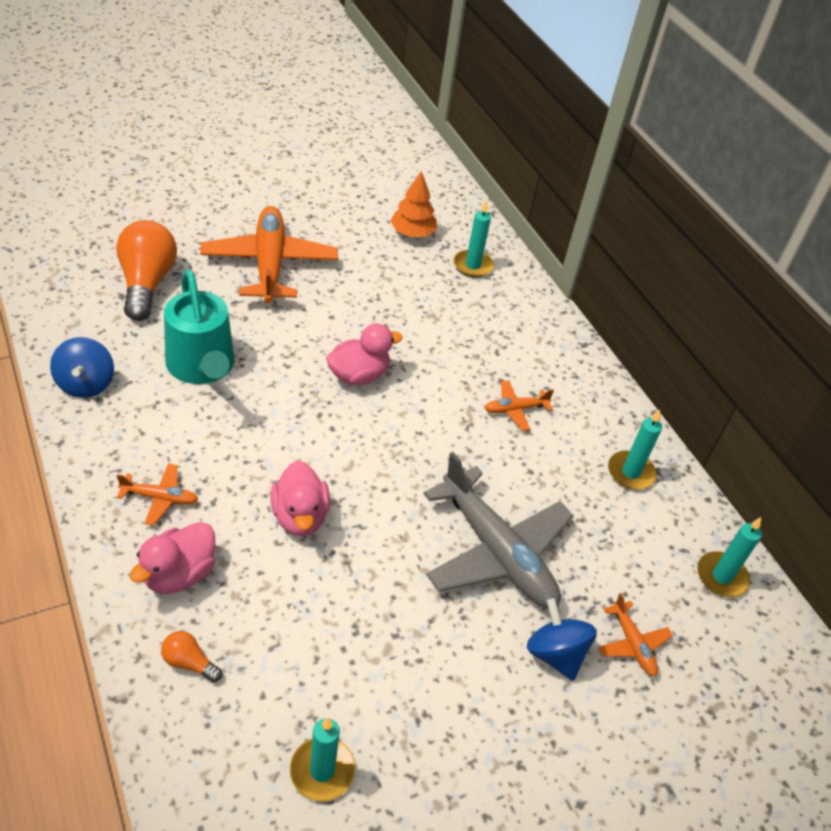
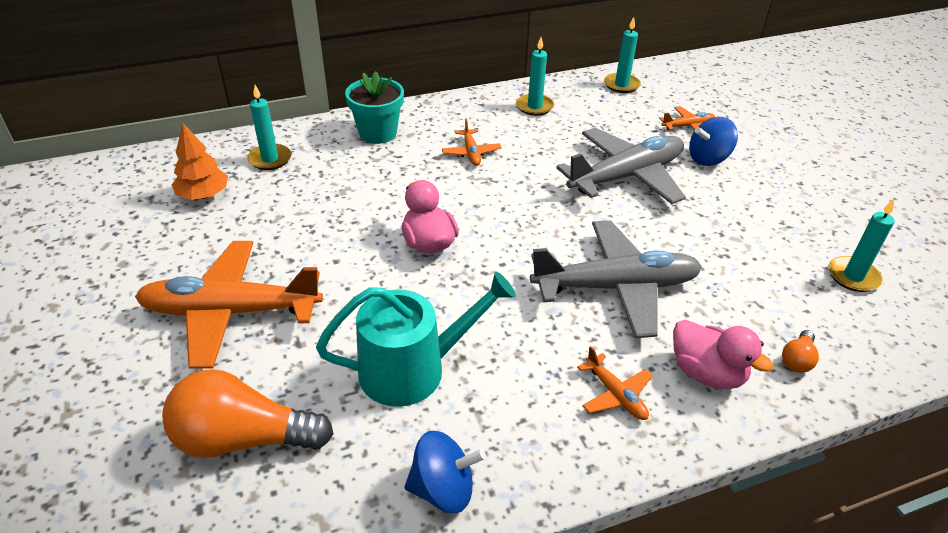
camera: 80 degrees left, 5 degrees down
orange plane [117,463,199,526] -> orange plane turned 135 degrees clockwise [577,346,653,420]
pink duck [270,460,330,536] -> grey plane [530,220,702,338]
none -> turquoise flower pot [345,71,404,144]

